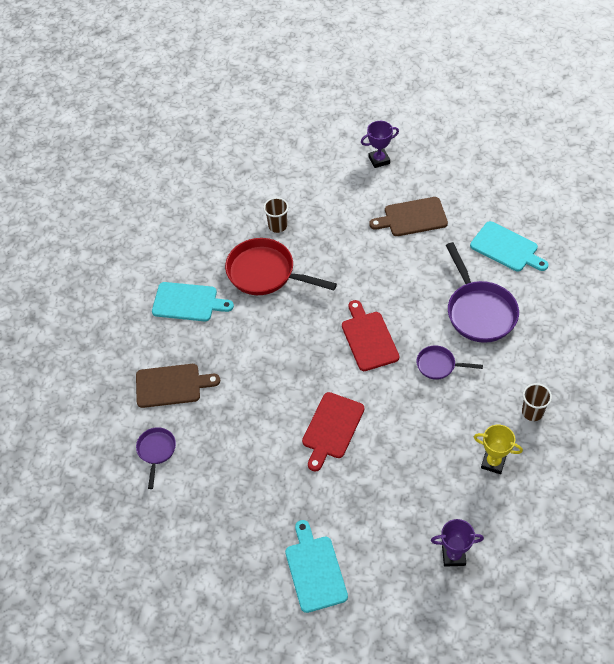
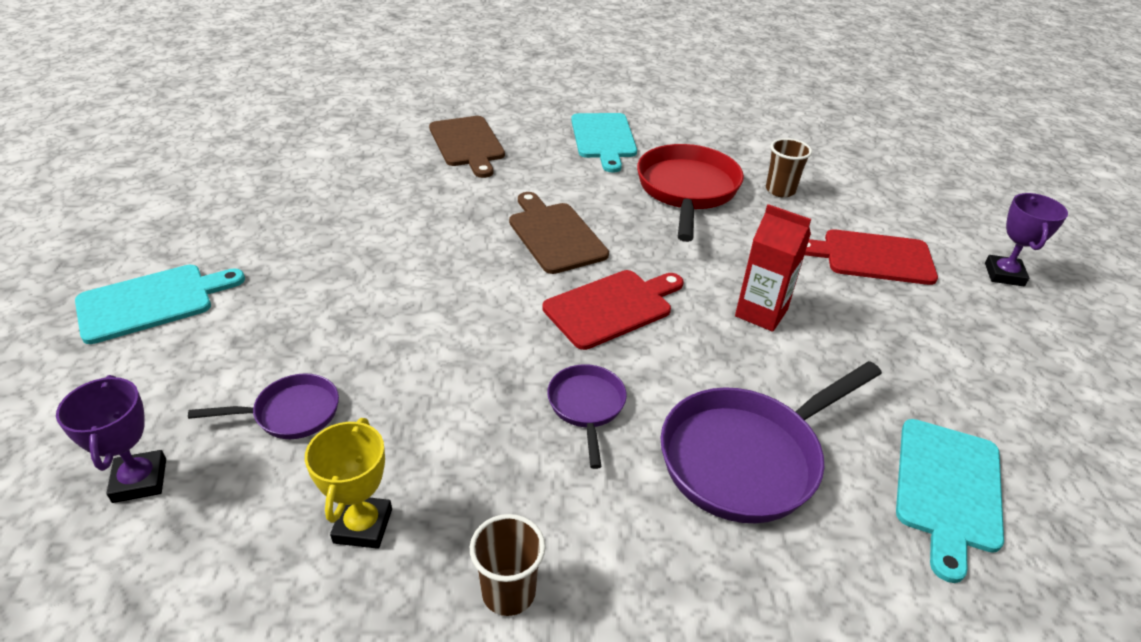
camera: 70 degrees right, 15 degrees down
purple pan [136,427,176,489] -> purple pan moved to [188,373,339,439]
red cutting board [302,392,365,472] -> red cutting board moved to [805,229,938,285]
purple trophy [361,121,399,168] -> purple trophy turned 45 degrees clockwise [985,193,1068,286]
brown cutting board [369,197,448,236] -> brown cutting board moved to [509,192,609,274]
none -> red carton [735,204,811,332]

